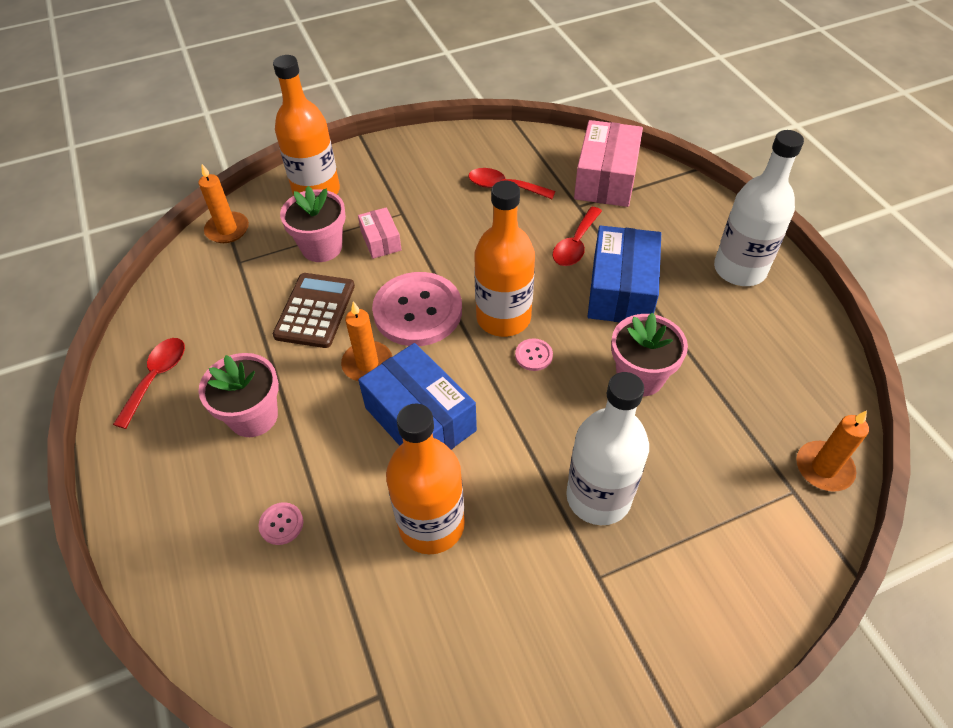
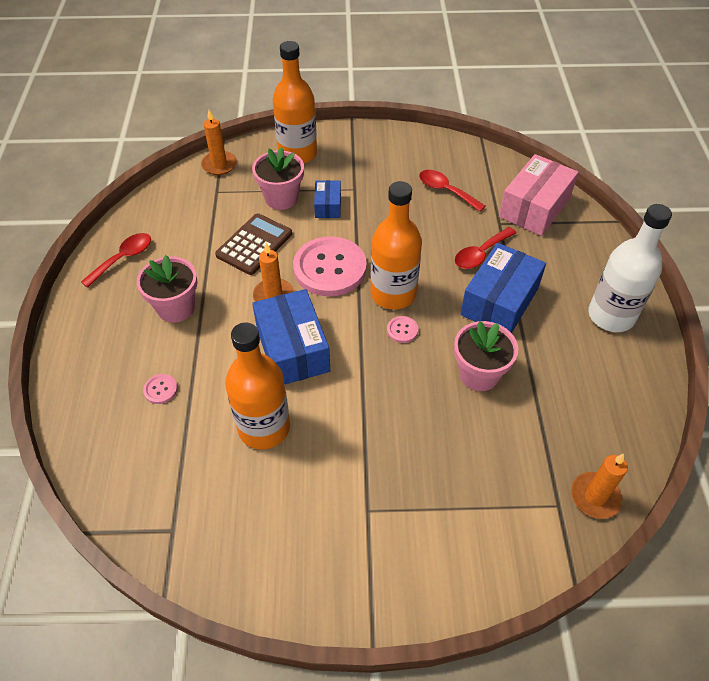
camera: 20 degrees right, 0 degrees up
pink box [358,207,402,259] -> blue box [314,180,341,218]
white bottle [566,372,649,525] -> none

